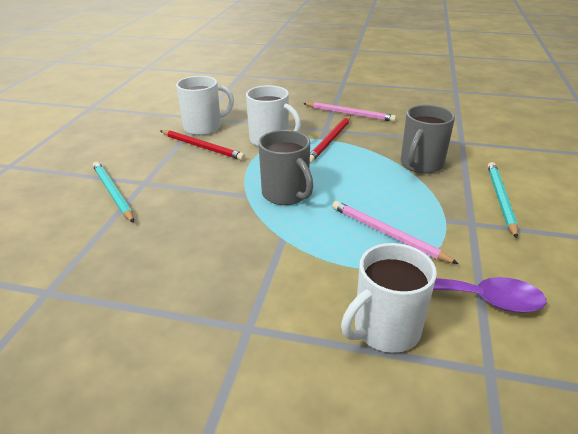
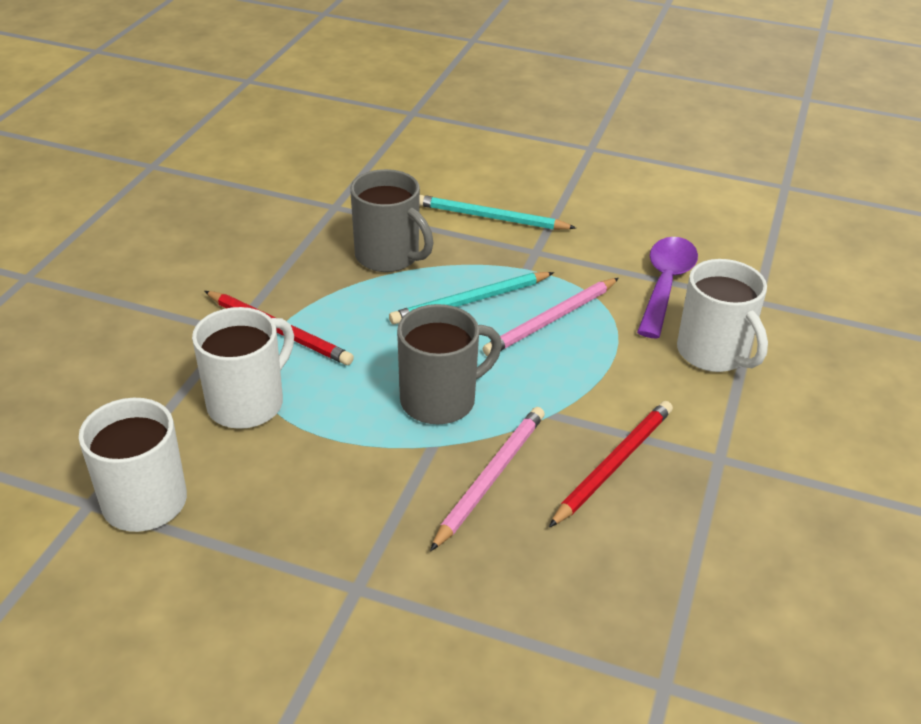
camera: 85 degrees left, 5 degrees up
turquoise pencil [93,161,134,223] -> turquoise pencil moved to [389,272,554,324]
red pencil [161,130,245,161] -> red pencil moved to [549,401,673,527]
pink pencil [303,102,396,122] -> pink pencil moved to [430,407,545,551]

